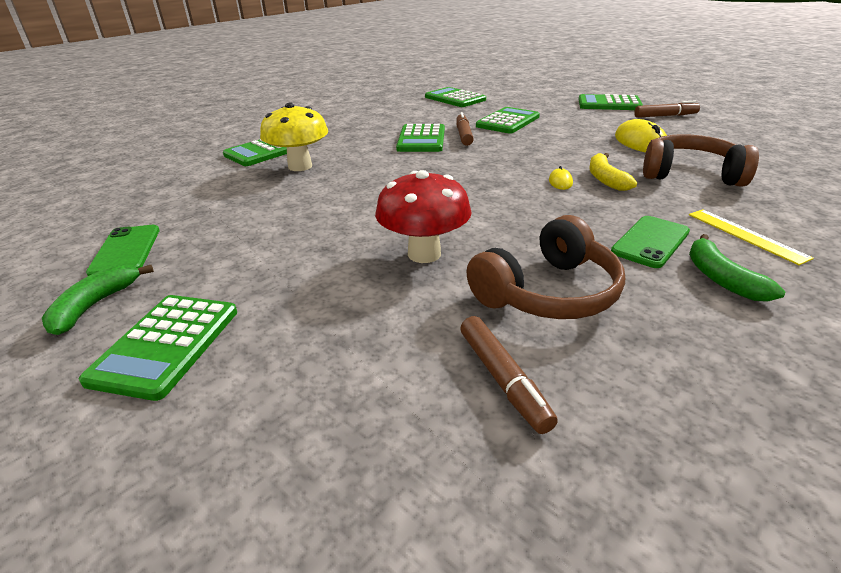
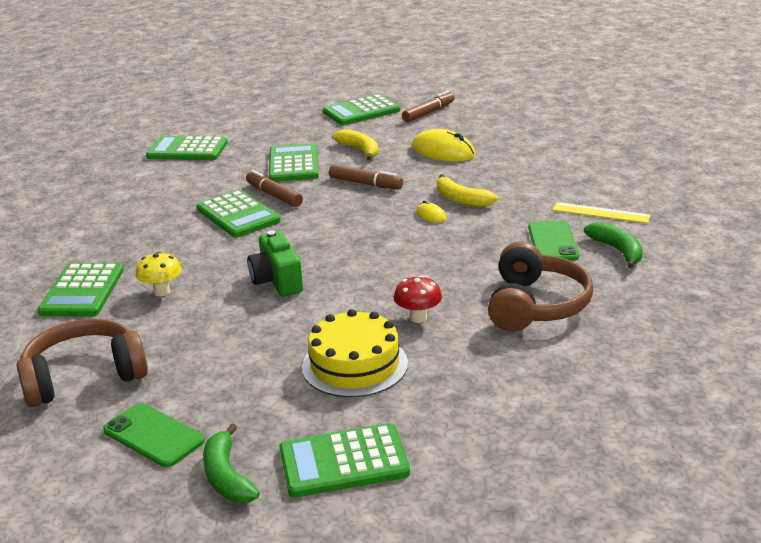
camera: 40 degrees left, 5 degrees down
green calculator [79,295,237,401] -> green calculator turned 105 degrees clockwise [279,423,410,498]
yellow mushroom [260,103,328,171] -> yellow mushroom [135,252,182,296], size x0.57
red mushroom [375,170,472,263] -> red mushroom [394,275,442,323], size x0.57
brown marker [460,316,558,434] -> brown marker moved to [329,164,403,189]
brown headphones [643,134,759,187] -> brown headphones moved to [17,319,148,407]
green banana [689,234,785,302] -> green banana turned 150 degrees counterclockwise [584,222,643,268]
none -> green camera [247,230,303,296]
none -> yellow cake [302,309,408,397]
none -> yellow banana [333,129,379,160]

